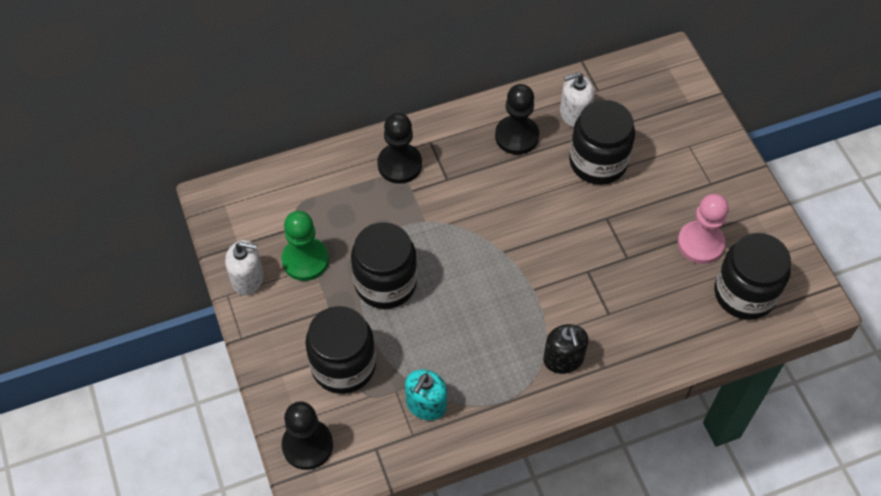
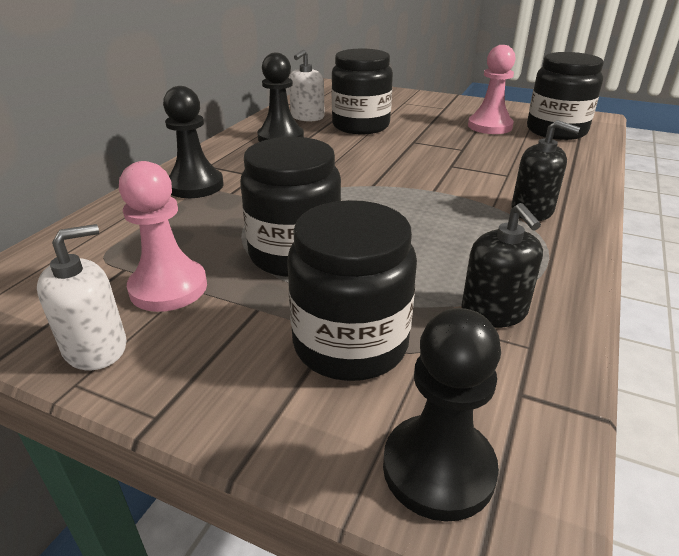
camera: 45 degrees left, 25 degrees down
green pawn [282,211,329,281] -> pink pawn [119,161,207,312]
turquoise soap dispenser [405,369,447,420] -> black soap dispenser [461,203,543,328]

